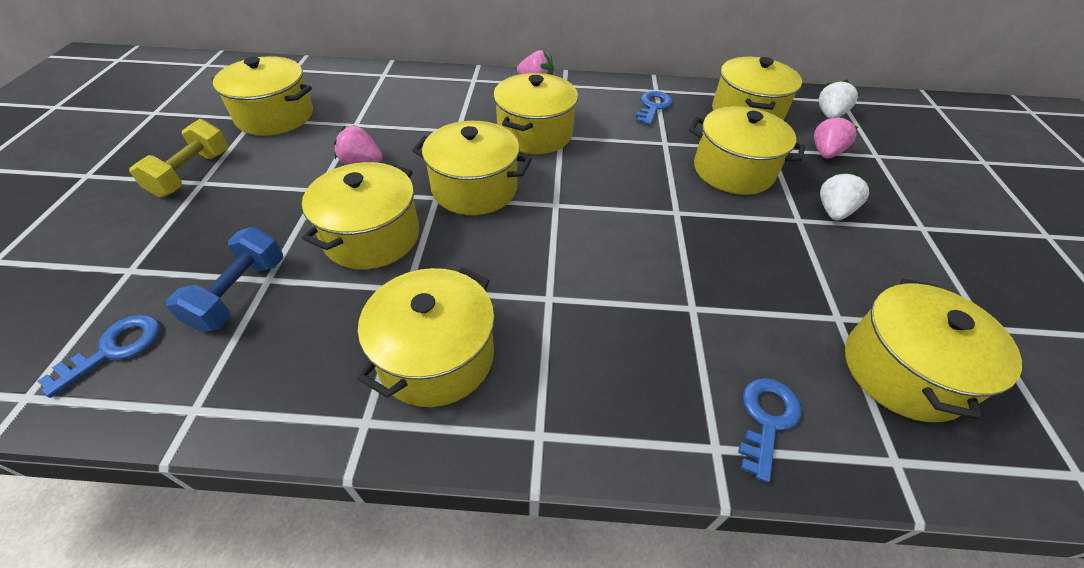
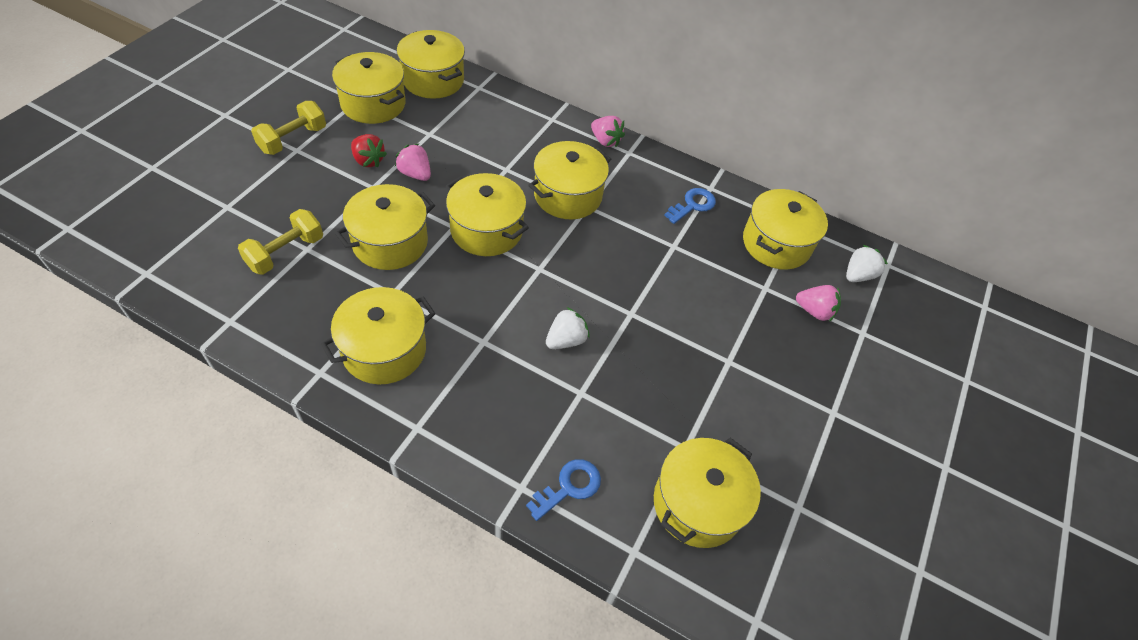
camera: 20 degrees right, 5 degrees up
blue key [38,315,160,398] -> none
blue dumbbell [166,227,283,332] -> yellow dumbbell [238,209,323,275]
yellow pot [689,106,805,195] -> yellow pot moved to [397,30,465,99]
pink strawberry [814,116,859,158] -> pink strawberry turned 60 degrees clockwise [796,285,841,322]
white strawberry [820,172,870,221] -> white strawberry moved to [546,307,590,349]
none -> red strawberry [351,134,387,168]

